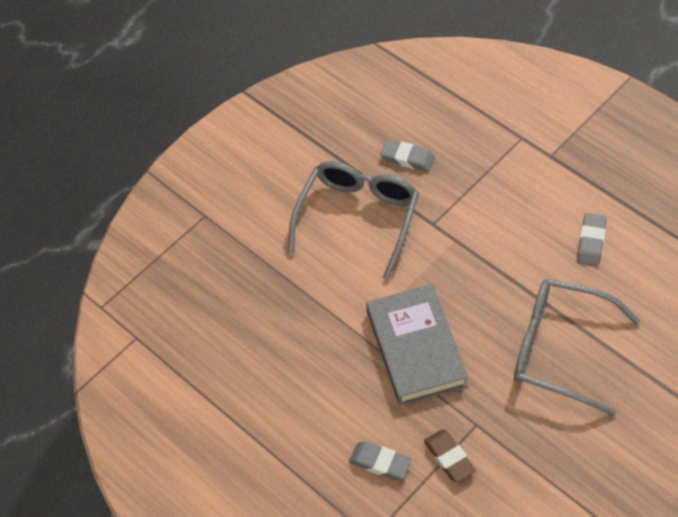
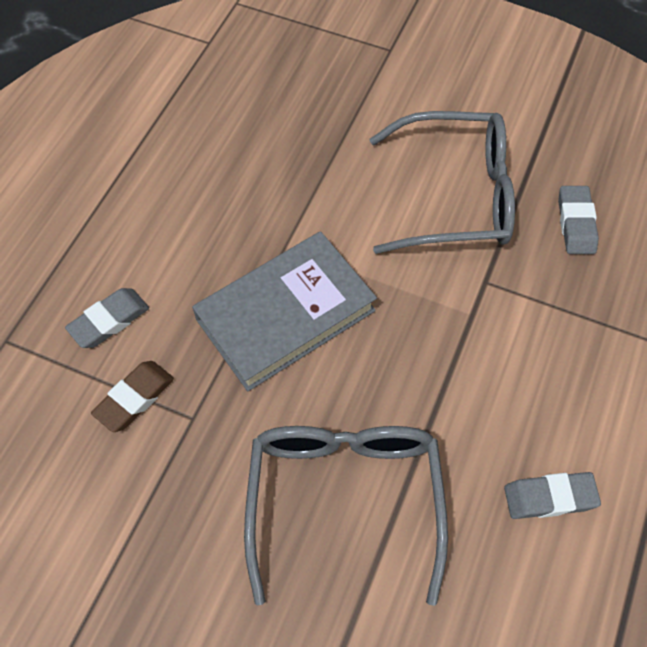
camera: 65 degrees right, 5 degrees up
grey eraser [349,441,412,480] -> grey eraser turned 45 degrees clockwise [65,288,149,348]

